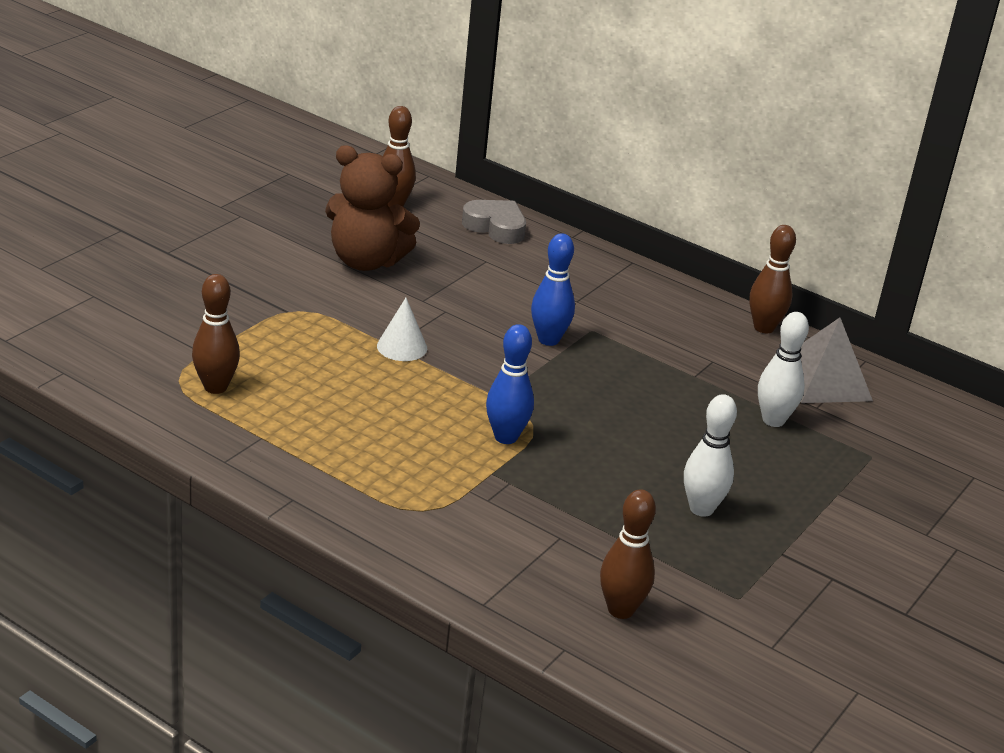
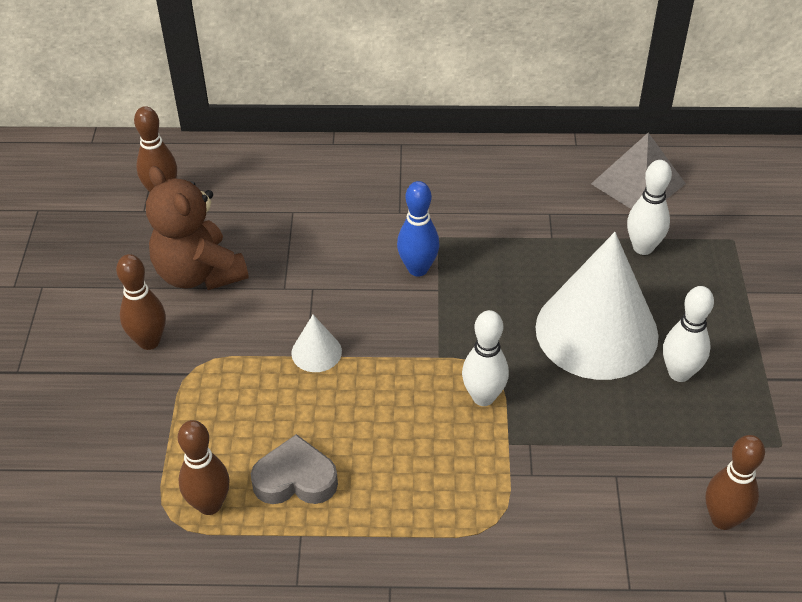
camera: 30 degrees left, 15 degrees up
brown teddy bear [325,145,420,271] -> brown teddy bear turned 75 degrees clockwise [146,166,248,290]
grey heart [462,200,526,244] -> grey heart moved to [251,434,338,504]
blue bowling pin [486,324,534,444] -> white bowling pin [462,310,509,406]
brown bowling pin [750,225,796,333] -> brown bowling pin moved to [116,254,166,350]
none -> white cone [536,232,659,380]

